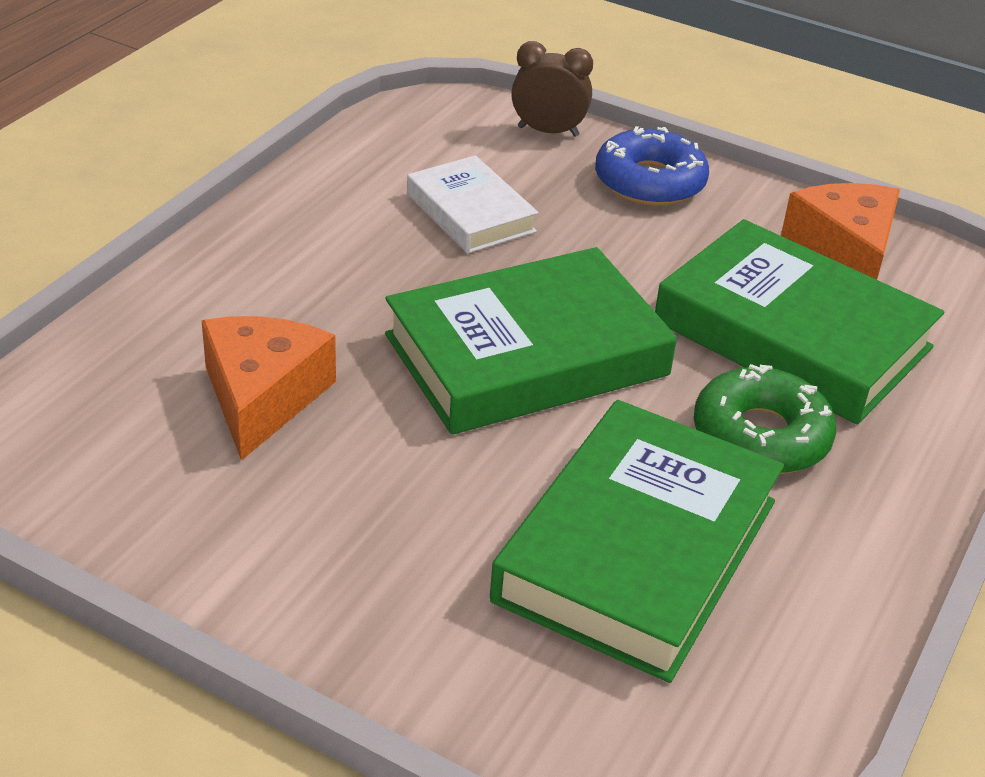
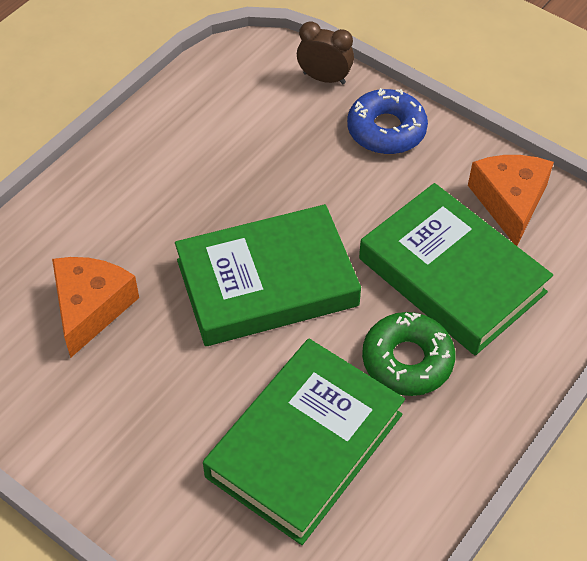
camera: 10 degrees right, 15 degrees up
white book [407,155,539,254] -> none

